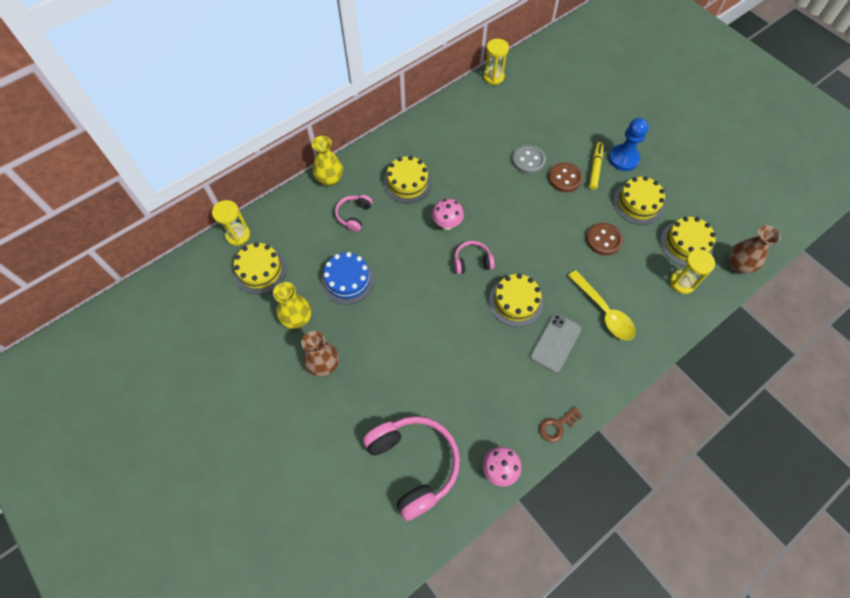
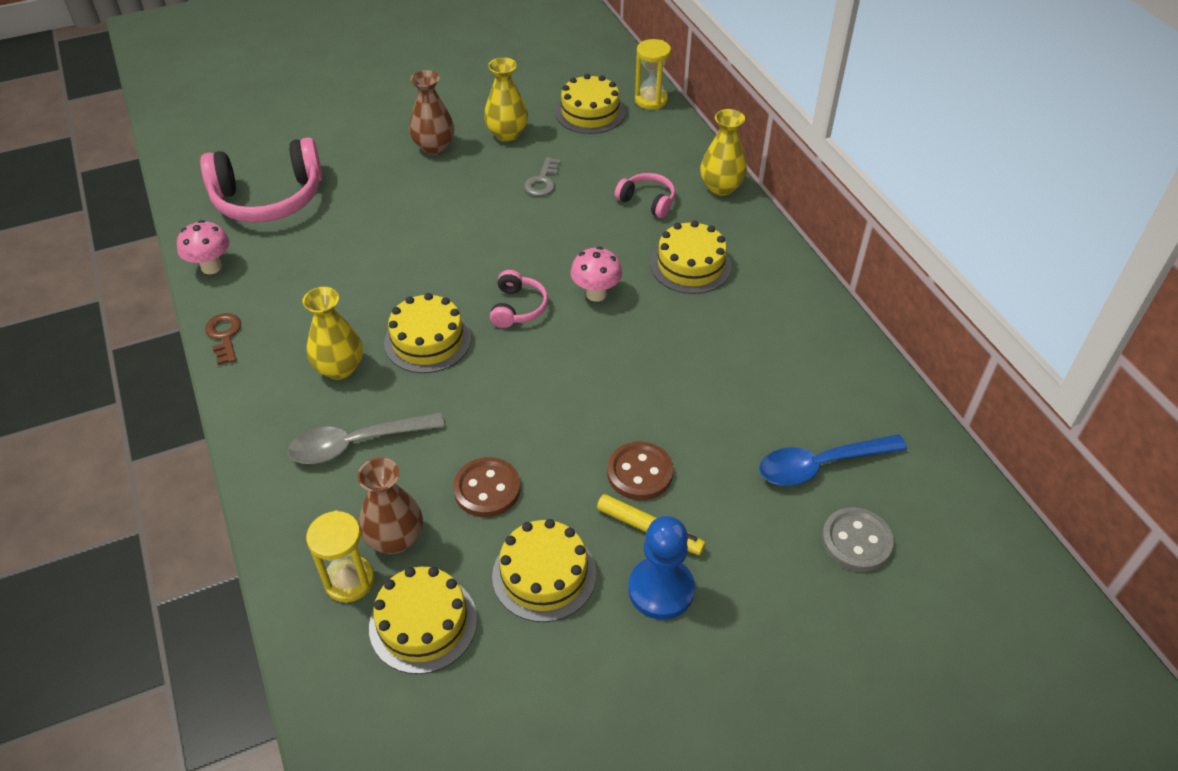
camera: 105 degrees right, 15 degrees down
blue cake [321,252,375,304] -> grey key [524,157,561,196]
yellow hourglass [483,39,509,85] -> none
grey button [512,145,546,174] -> grey button moved to [822,507,894,572]
grey phone [530,313,581,373] -> yellow vase [303,287,363,380]
yellow spoon [568,270,636,340] -> grey spoon [288,412,445,464]
brown vase [729,225,781,273] -> brown vase moved to [357,458,423,554]
none -> blue spoon [759,434,907,486]

